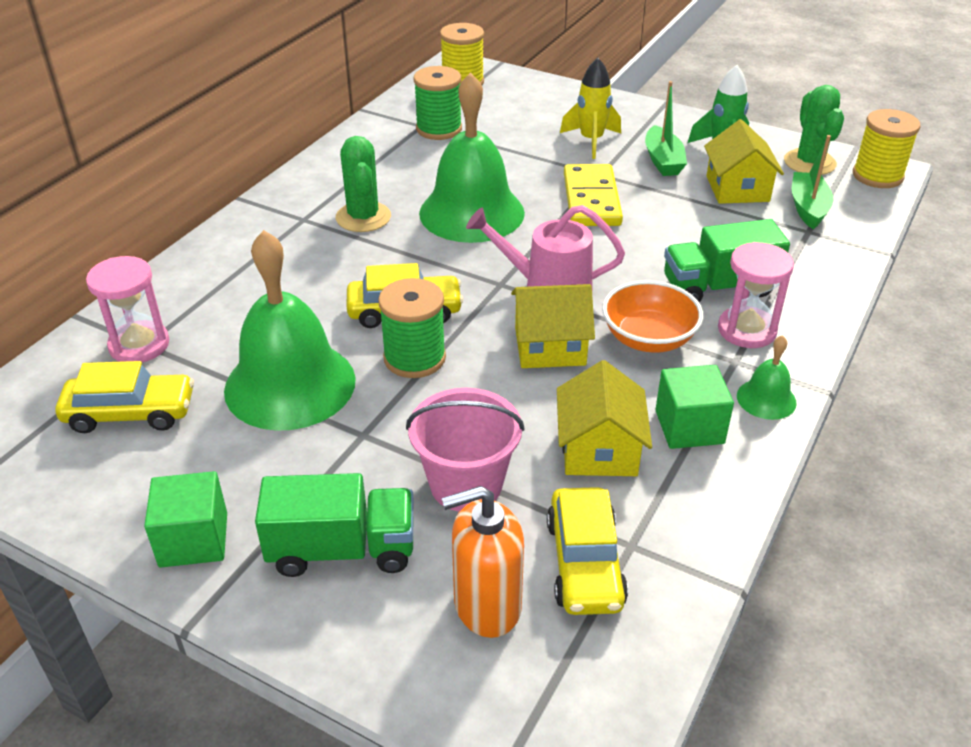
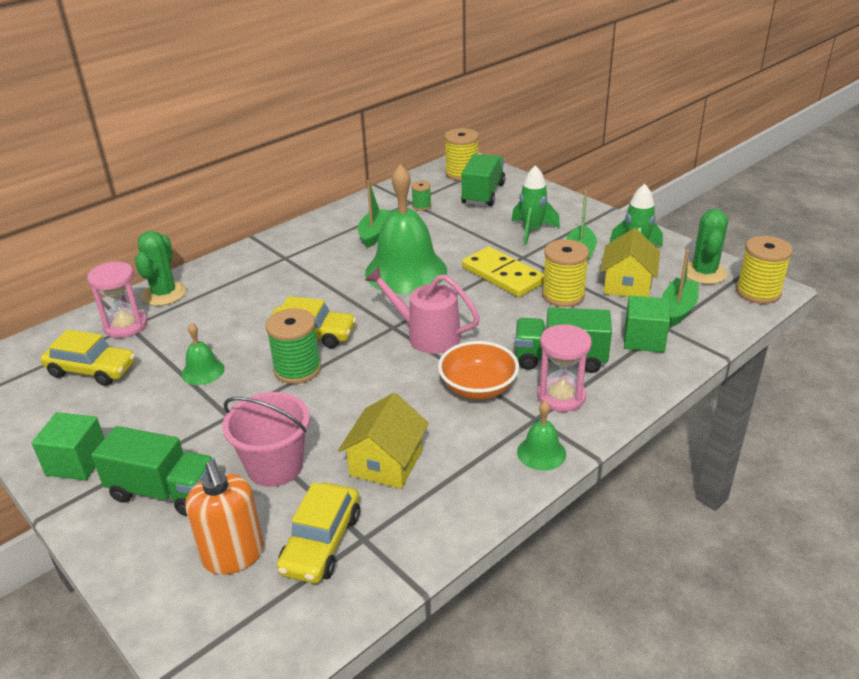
camera: 20 degrees right, 5 degrees down
green bell [224,230,356,431] -> green bell [181,323,225,385], size x0.44
green cactus [336,136,391,232] -> green cactus moved to [135,231,187,306]
green spool [414,66,462,140] -> green spool [411,181,431,211], size x0.54
orange soap dispenser [441,486,524,638] -> orange soap dispenser turned 120 degrees counterclockwise [185,461,264,575]
yellow house [511,284,595,368] -> none
yellow rocket [560,58,621,159] -> green rocket [511,165,560,245]
yellow domino [564,164,623,226] -> yellow domino turned 60 degrees counterclockwise [462,246,544,297]
green cube [655,365,734,449] -> green cube moved to [624,296,670,352]
none -> green boat [358,180,390,248]
none -> green truck [461,154,505,206]
none -> yellow spool [542,239,589,307]

